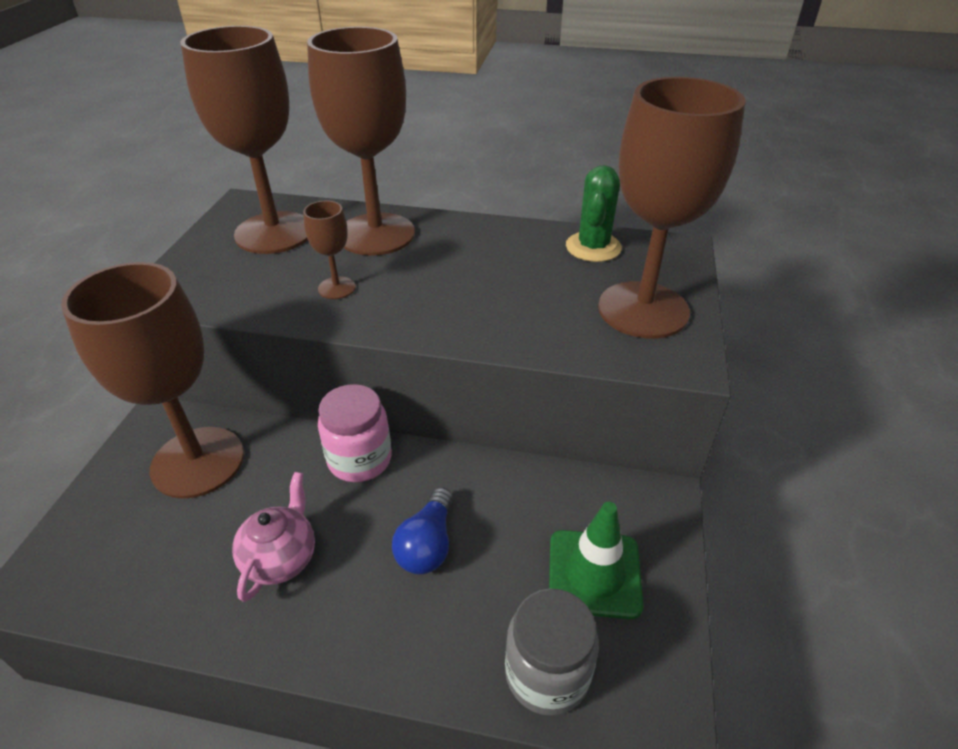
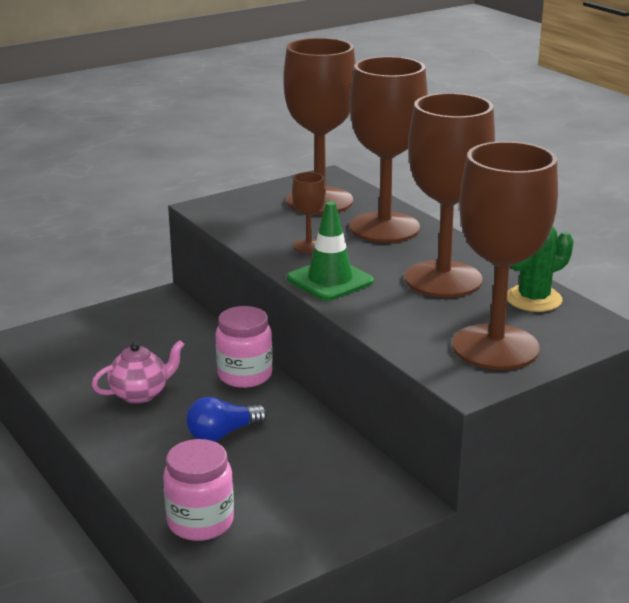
camera: 45 degrees right, 15 degrees down
brown goblet [61,262,244,499] -> brown goblet moved to [405,93,495,297]
grey jar [505,589,599,716] -> pink jar [163,439,234,541]
green traffic cone [549,502,643,619] -> green traffic cone moved to [287,201,374,301]

